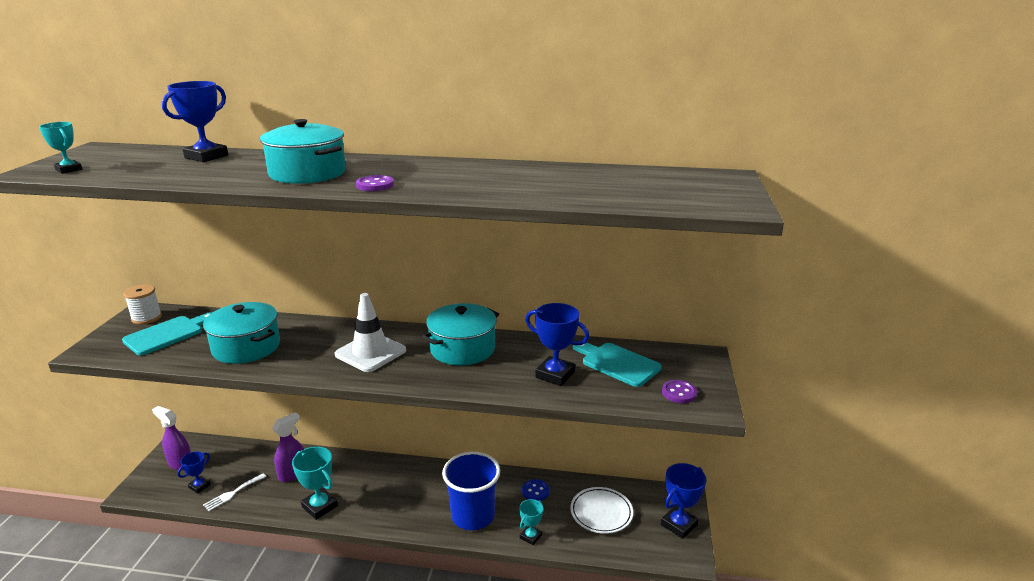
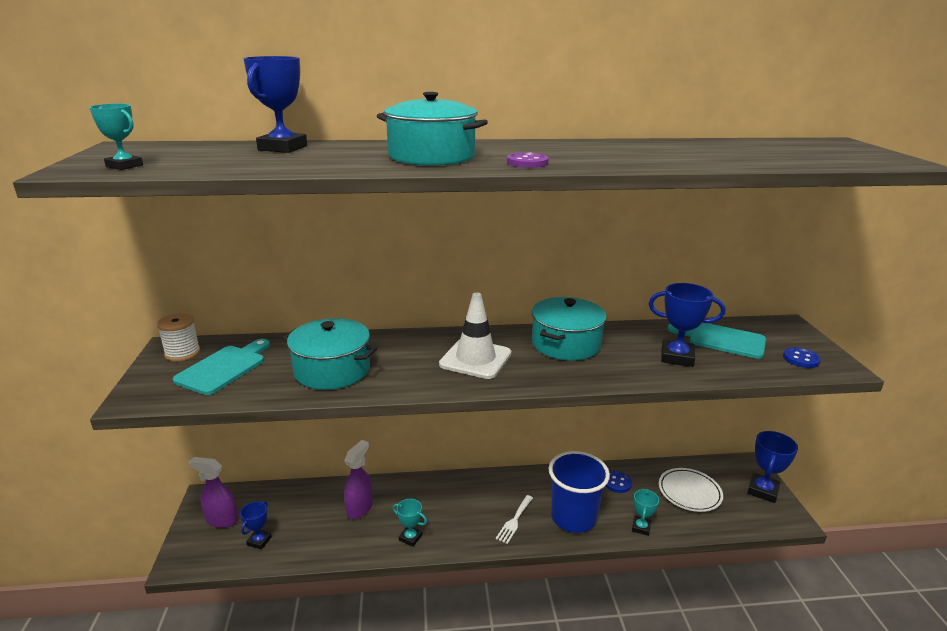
camera: 15 degrees left, 0 degrees up
white fork [203,473,266,511] -> white fork moved to [496,495,533,544]
turquoise trophy [292,447,338,520] -> turquoise trophy [393,499,427,547], size x0.60
purple button [662,380,697,403] -> blue button [783,347,821,368]

